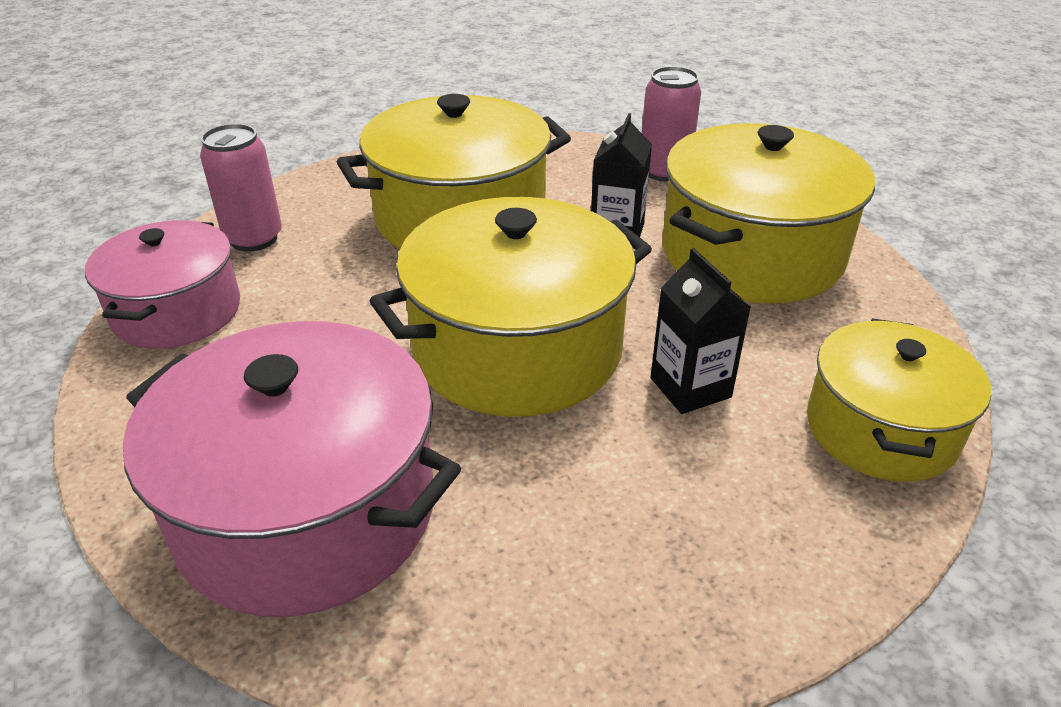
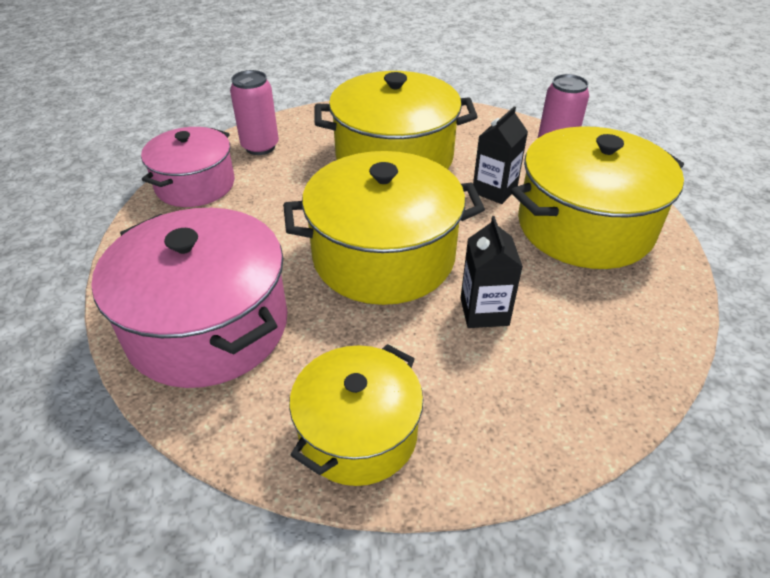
camera: 20 degrees right, 5 degrees up
yellow pot [807,318,991,482] -> yellow pot moved to [289,344,423,486]

